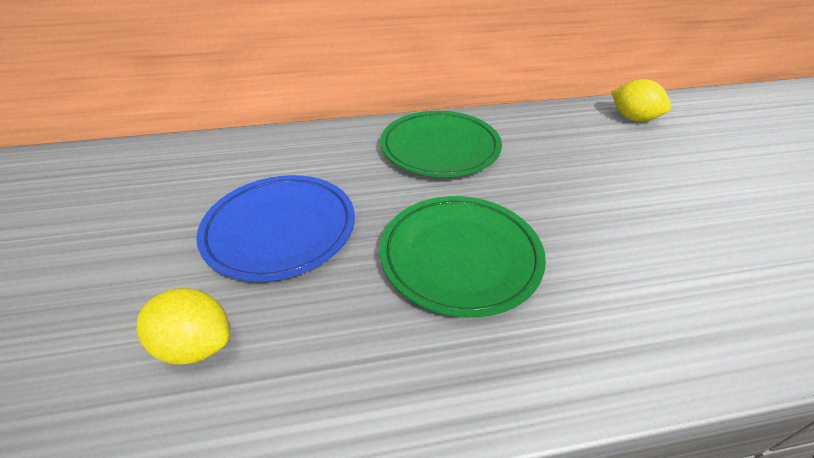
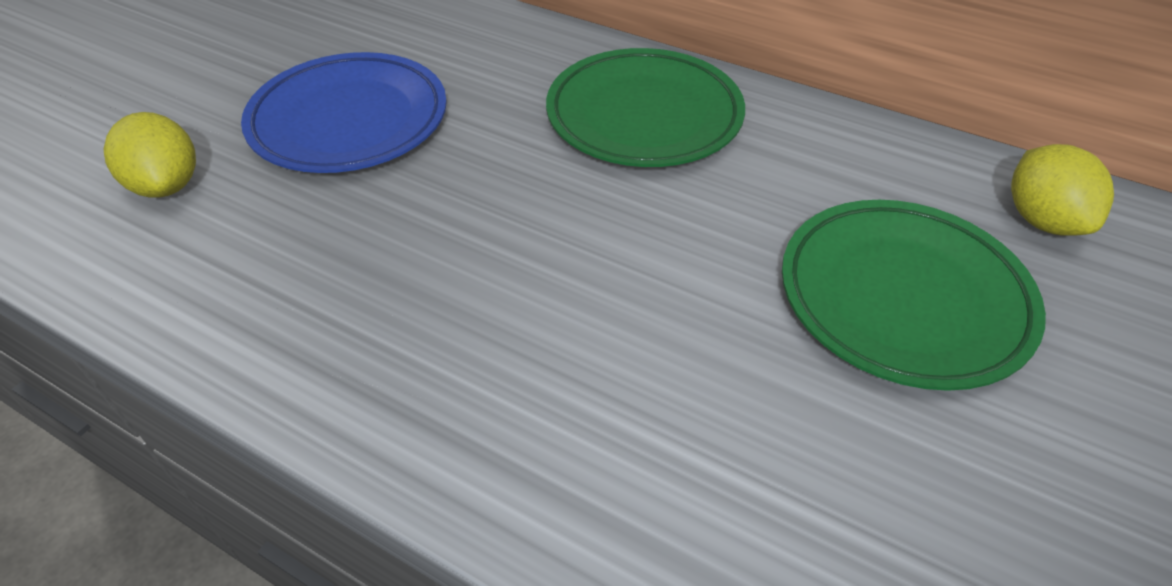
camera: 40 degrees right, 5 degrees up
green plate [380,196,546,318] -> green plate moved to [782,200,1046,391]

